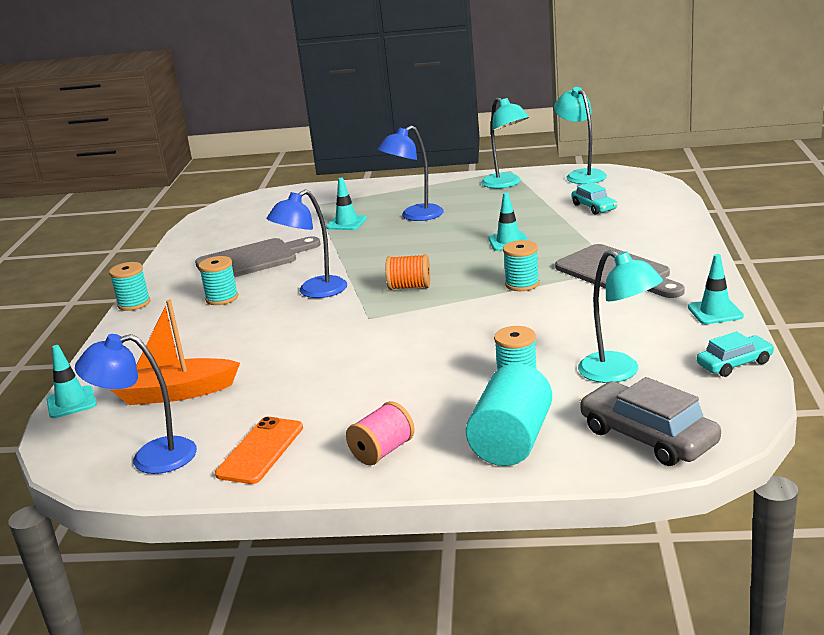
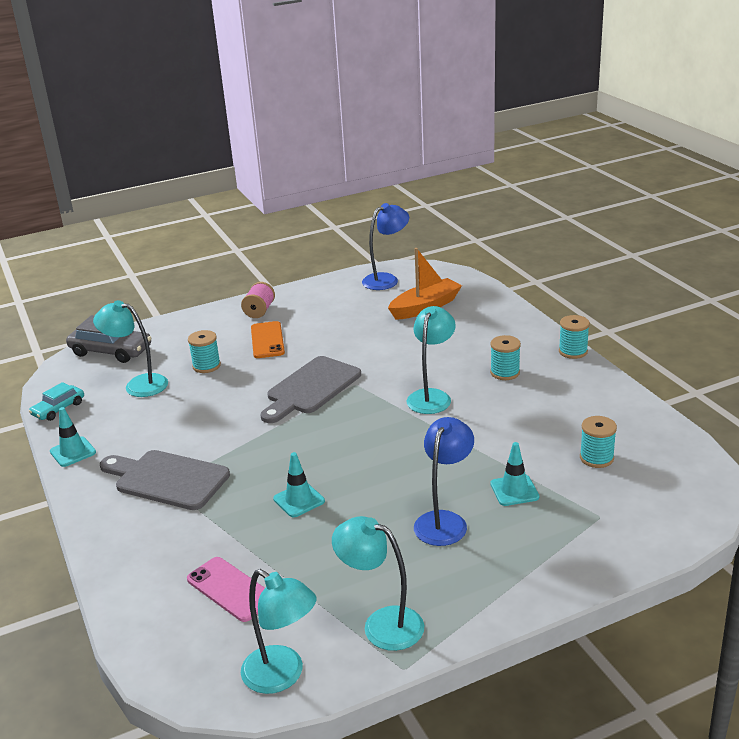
camera: 150 degrees right, 5 degrees up
turquoise traffic cone [46,345,97,418] -> none
grey cutting board [195,236,321,277] -> grey cutting board moved to [260,356,361,423]
orange phone [215,417,303,484] -> orange phone moved to [251,321,285,358]
blue lamp [267,190,347,298] -> turquoise lamp [407,306,456,414]
orange spool [386,254,430,290] -> none
turquoise cylinder [466,363,552,466] -> none
turquoise spool [503,240,539,291] -> turquoise spool moved to [580,416,617,468]
turquoise car [571,182,617,215] -> pink phone [187,557,265,622]

